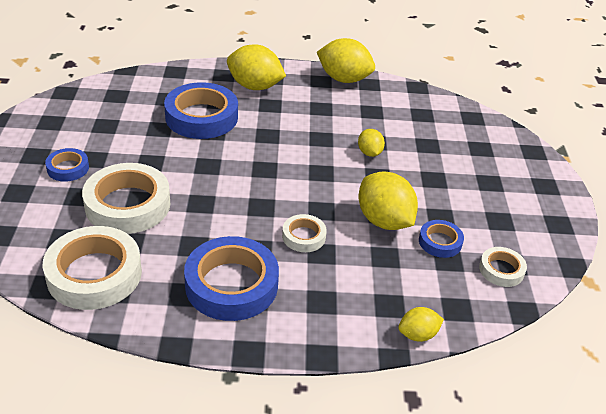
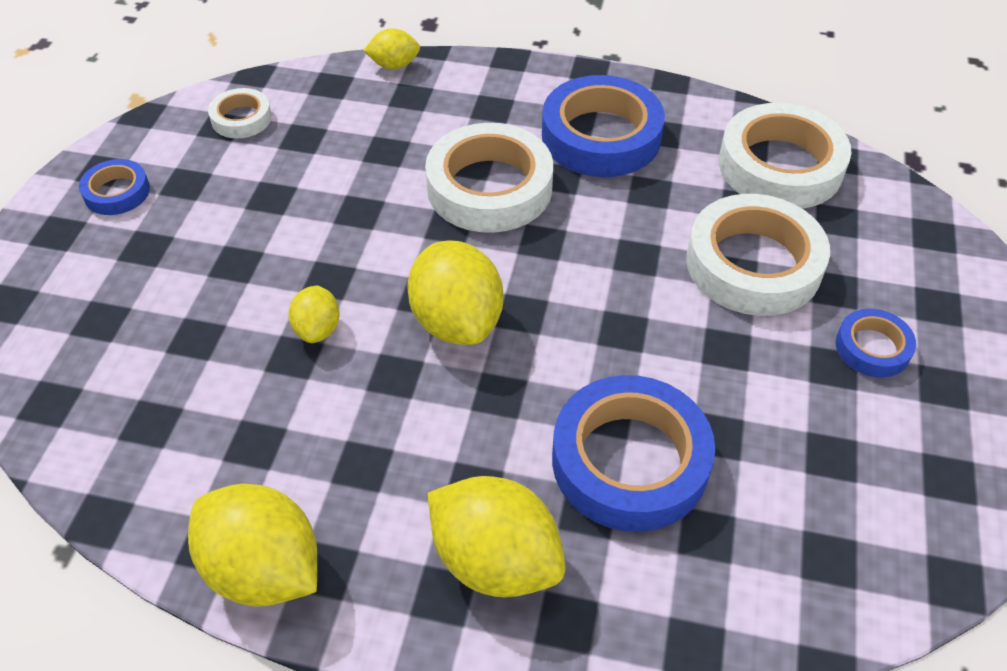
camera: 165 degrees left, 10 degrees up
white tape [282,214,327,252] -> white tape [425,123,553,233], size x1.97
yellow lemon [359,172,418,230] -> yellow lemon moved to [407,240,503,345]
blue tape [419,220,464,258] -> blue tape moved to [79,159,150,215]

